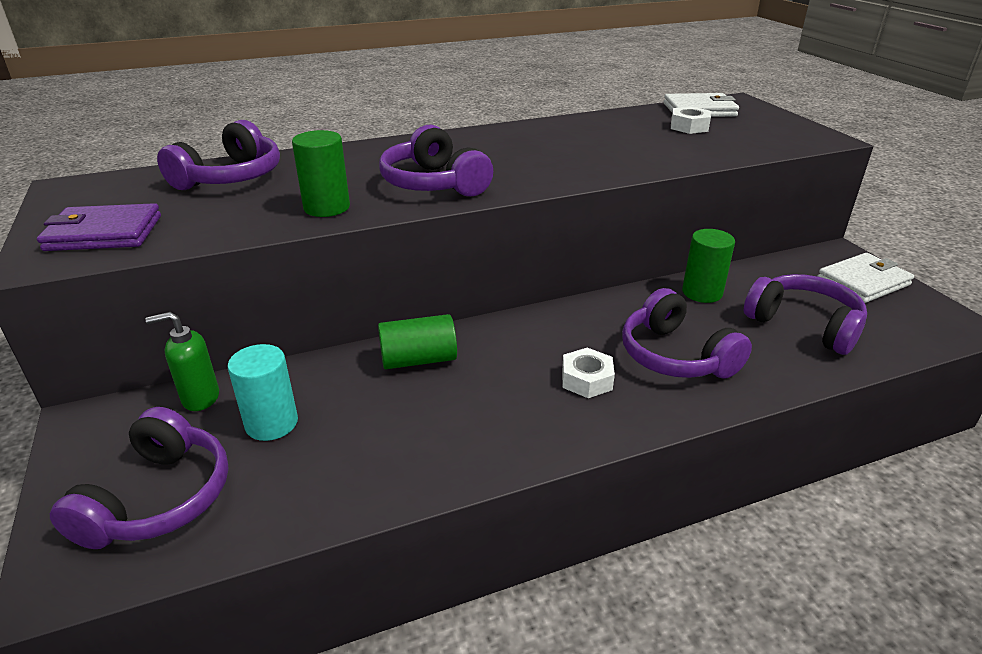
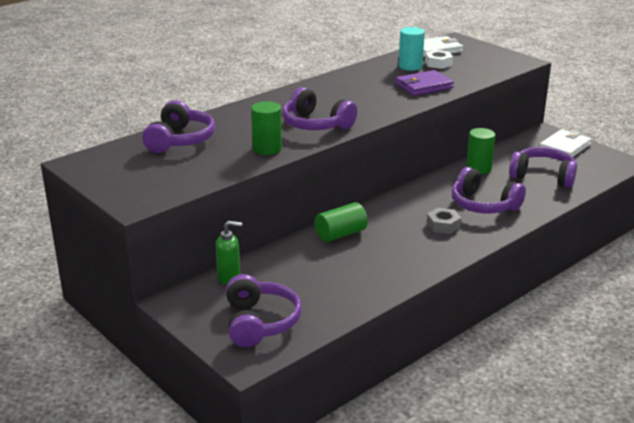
camera: 20 degrees left, 5 degrees down
purple wallet [37,203,161,251] -> purple wallet moved to [395,70,454,96]
green soap dispenser [145,312,219,411] -> green soap dispenser turned 150 degrees counterclockwise [216,221,242,284]
turquoise cylinder [228,344,298,441] -> turquoise cylinder moved to [399,27,425,71]
white nut [562,348,615,398] -> grey nut [427,208,461,234]

